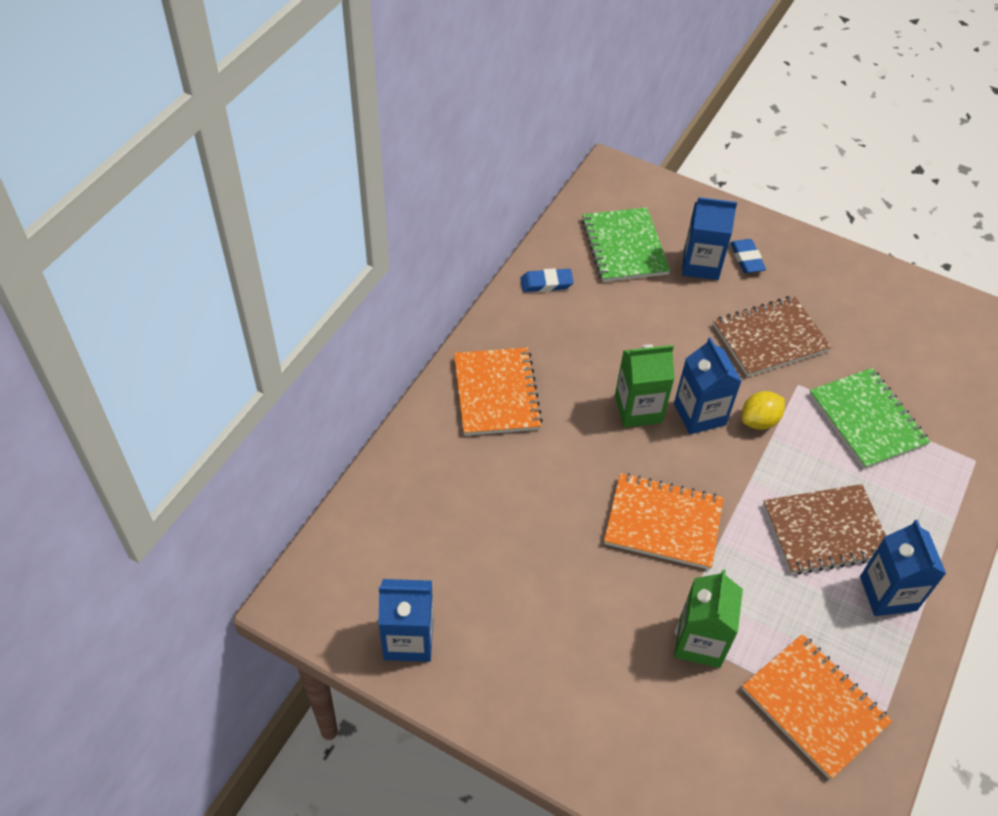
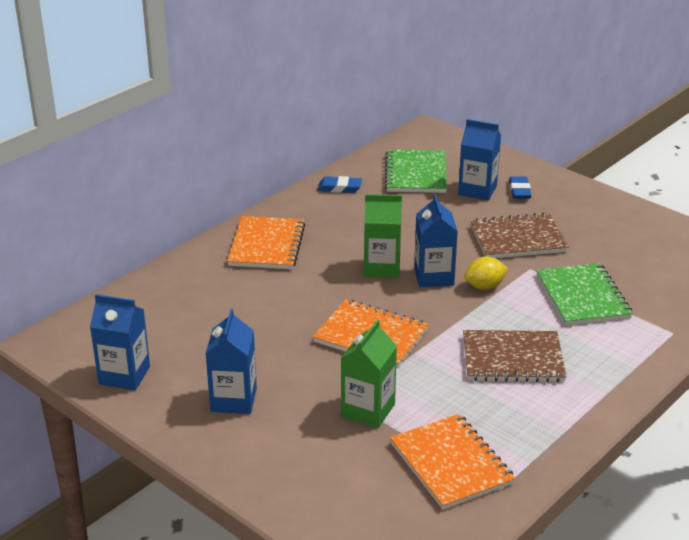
camera: 15 degrees right, 20 degrees down
blue carton [860,520,946,616] -> blue carton moved to [206,309,257,414]

